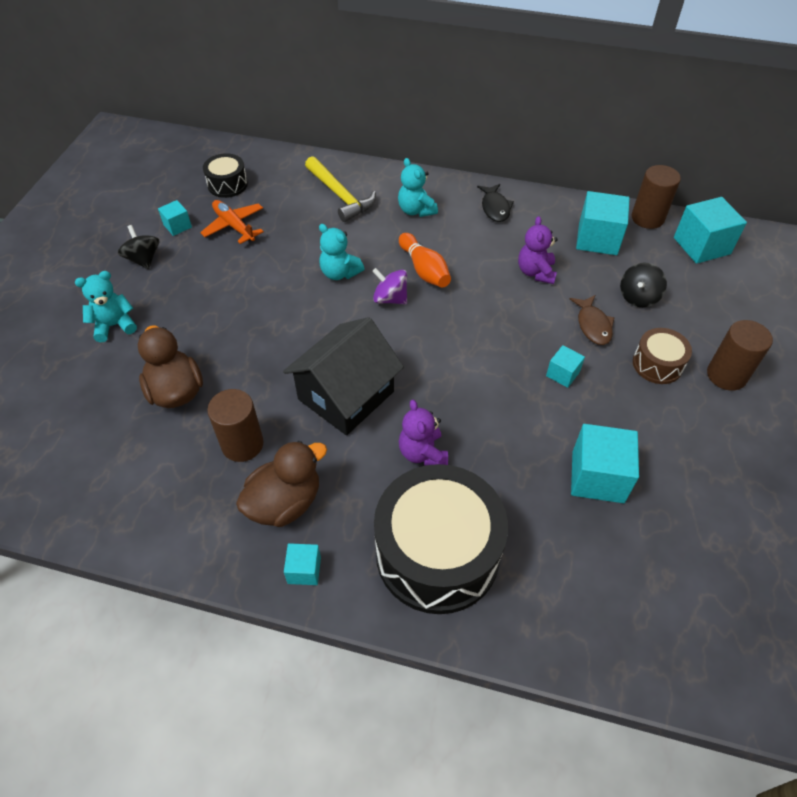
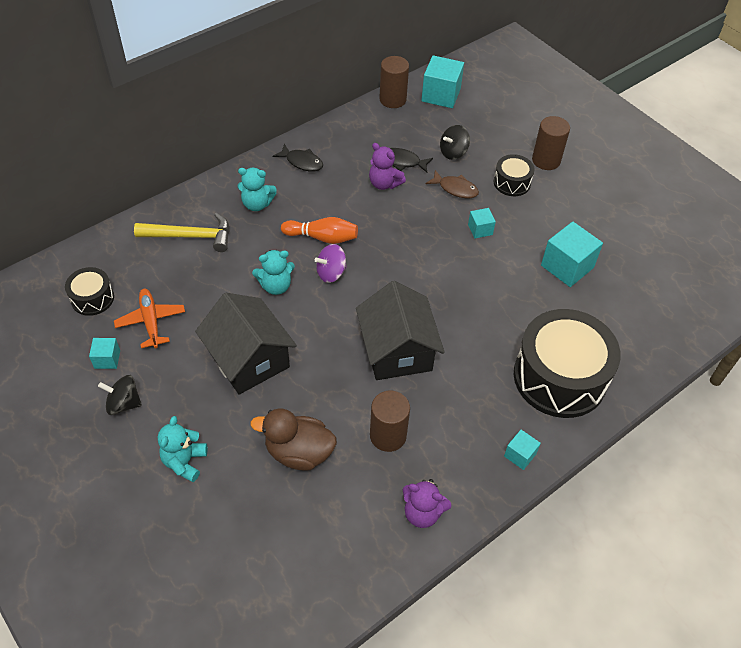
camera: 55 degrees left, 0 degrees up
orange plane [200,200,264,244] -> orange plane turned 75 degrees clockwise [114,289,185,348]
brown duck [236,441,327,527] -> none
purple teddy bear [399,400,448,466] -> purple teddy bear moved to [403,479,452,528]
turquoise cube [576,191,630,255] -> none
black spinning top [620,263,667,307] -> black spinning top turned 75 degrees clockwise [440,125,470,160]
brown drum [633,328,692,384] -> black drum [493,154,535,196]
none -> black house [195,293,297,394]
none -> black fish [390,148,433,173]

